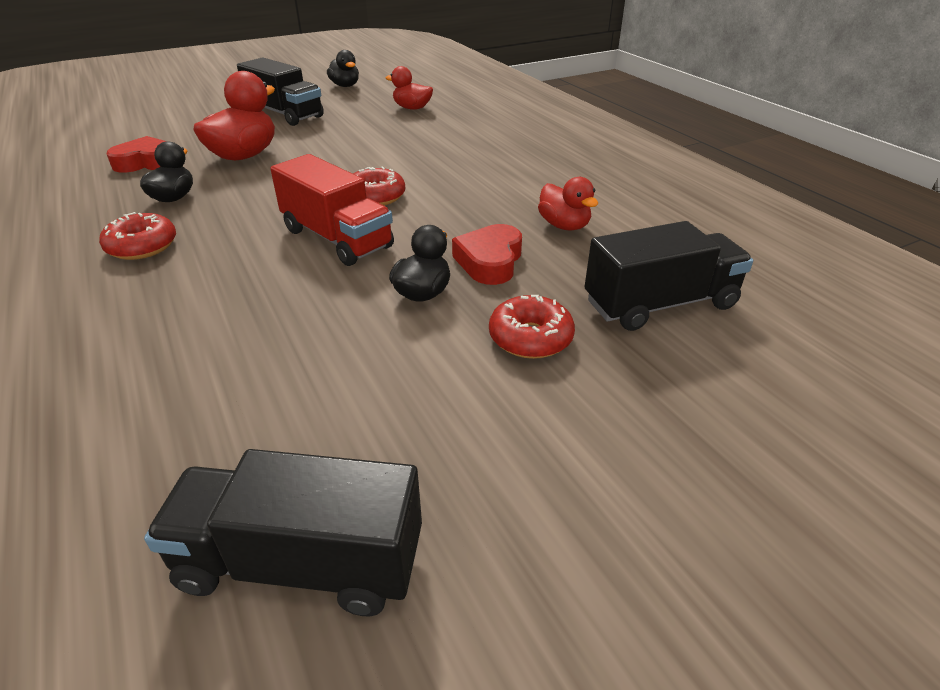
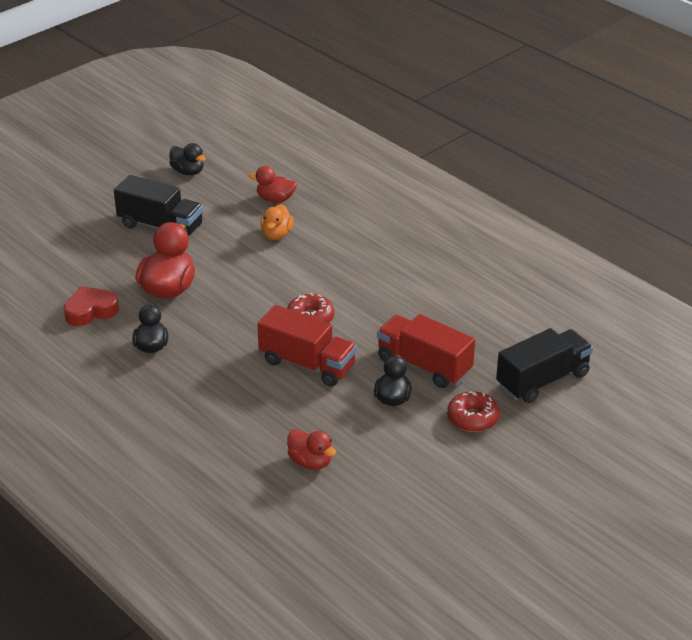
camera: 15 degrees left, 0 degrees up
red donut [99,212,176,260] -> none
black truck [144,449,422,616] -> none
red heart [452,224,522,285] -> red truck [377,314,475,388]
red duck [538,177,598,230] -> red duck moved to [287,429,336,470]
none -> orange duck [260,204,293,240]

